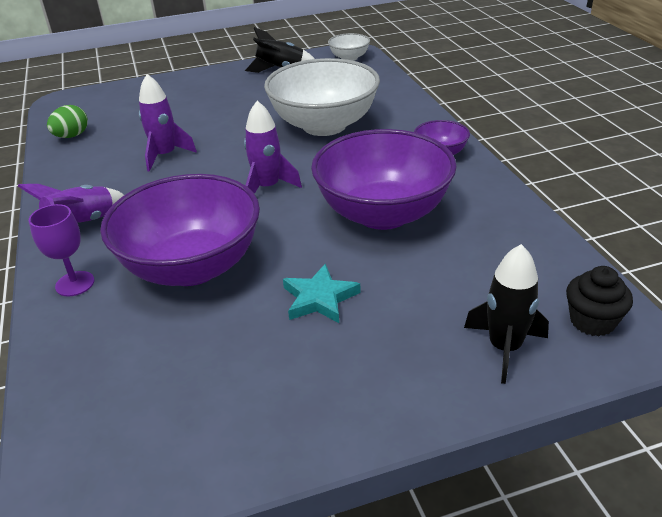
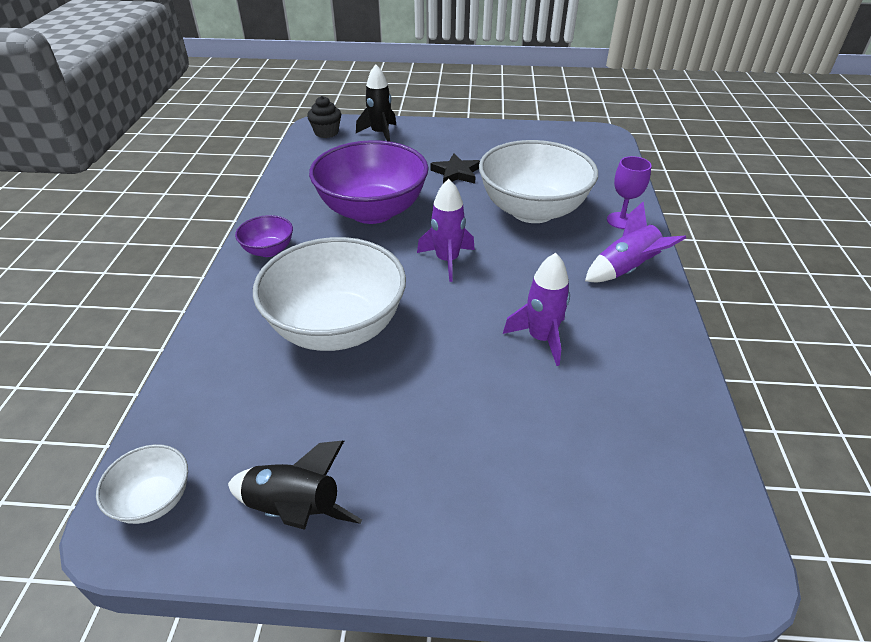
camera: 160 degrees left, 5 degrees up
green egg [47,105,88,138] -> none
purple bowl [100,174,260,286] -> white bowl [479,140,598,223]
turquoise star [283,263,361,323] -> black star [430,154,480,184]

